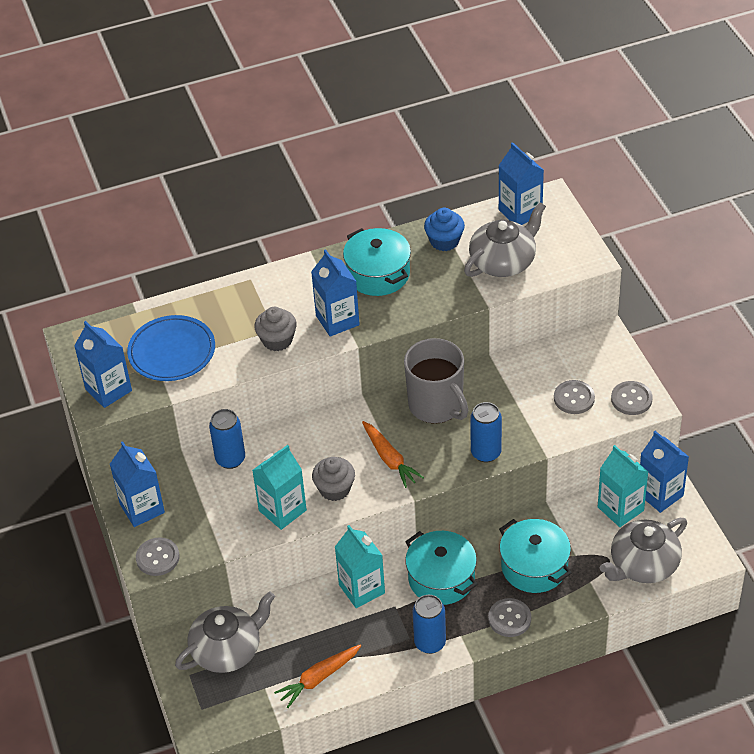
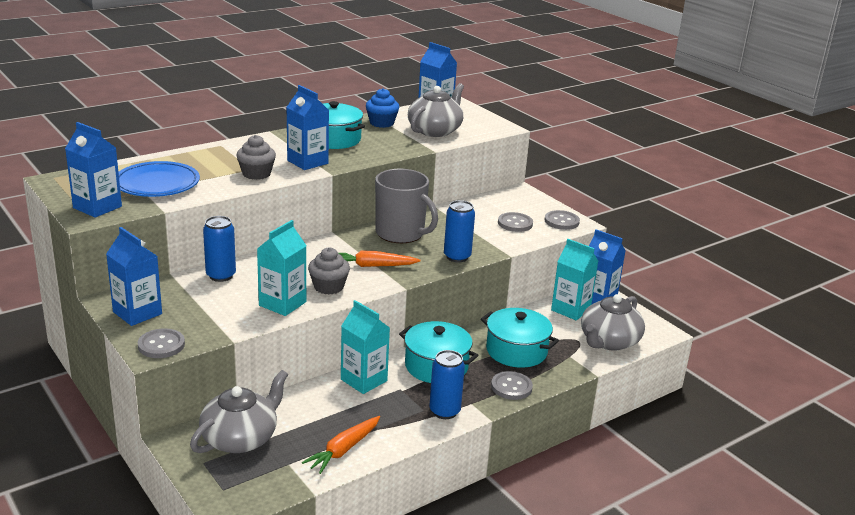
camera: 20 degrees left, 20 degrees down
orange carrot [362,421,424,488] -> orange carrot turned 135 degrees clockwise [338,250,421,267]

